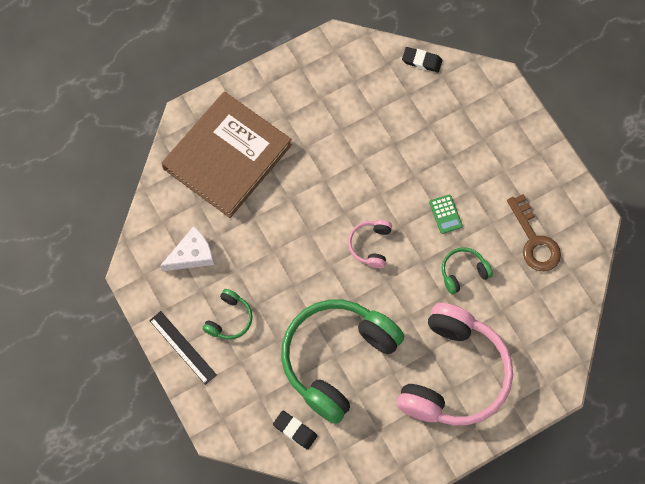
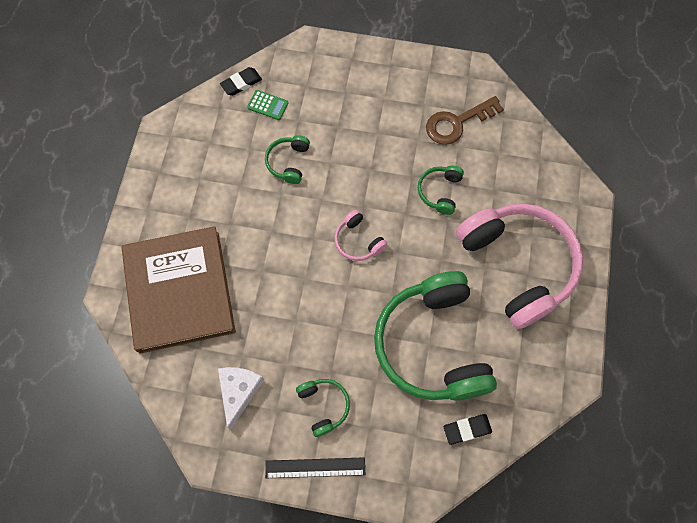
camera: 50 degrees left, 0 degrees up
green calculator [429,195,463,234] -> green calculator moved to [247,90,288,120]
brown key [507,194,561,271] -> brown key turned 135 degrees clockwise [426,96,504,145]
none -> green headphones [265,135,310,184]

